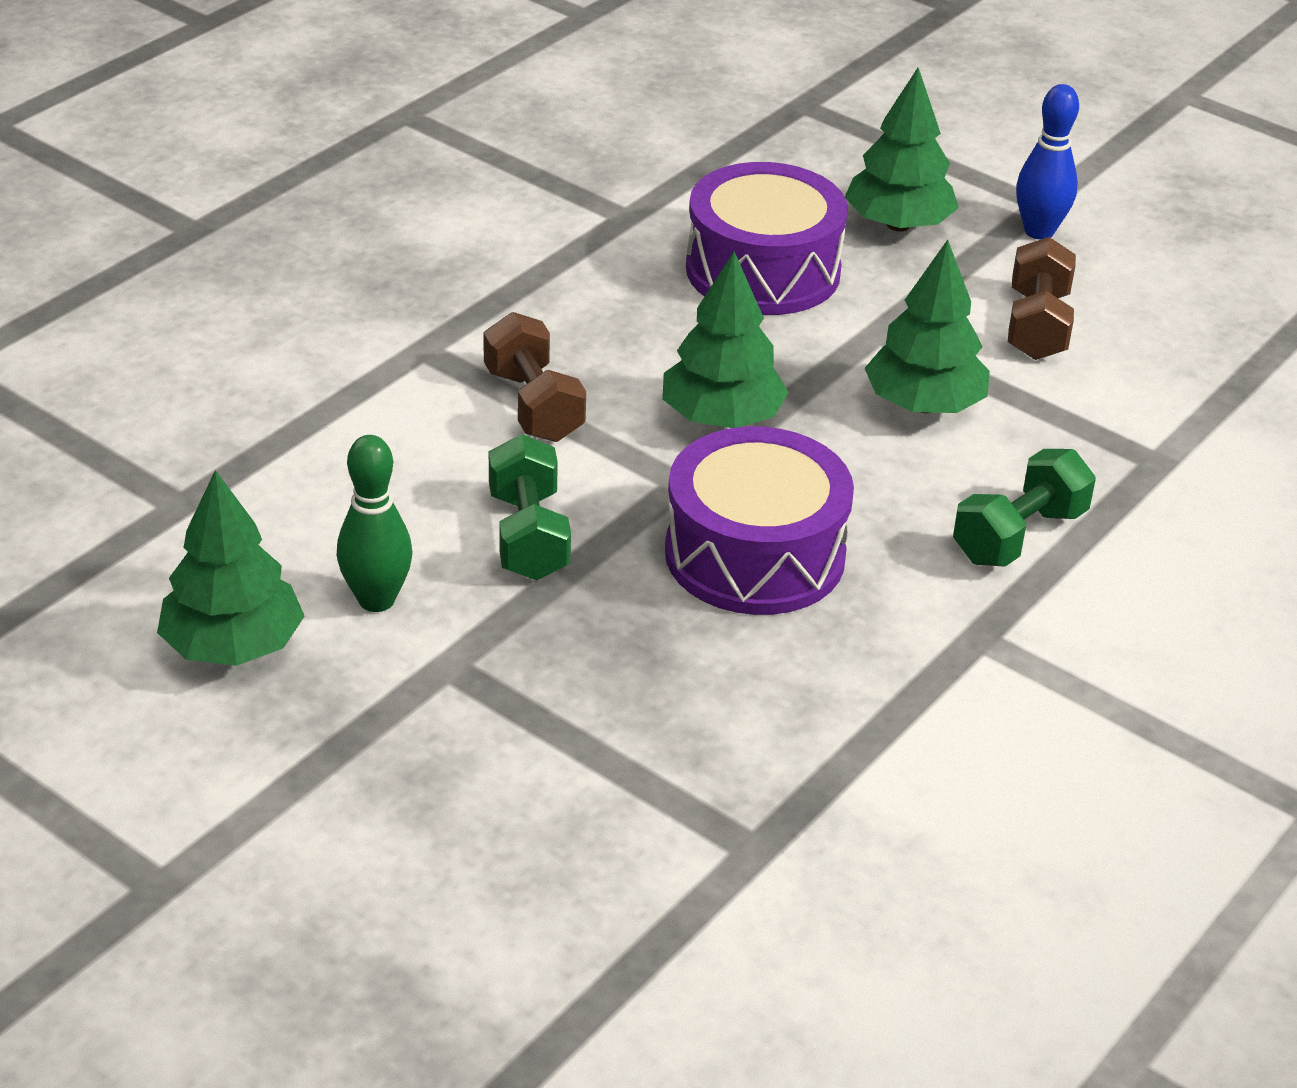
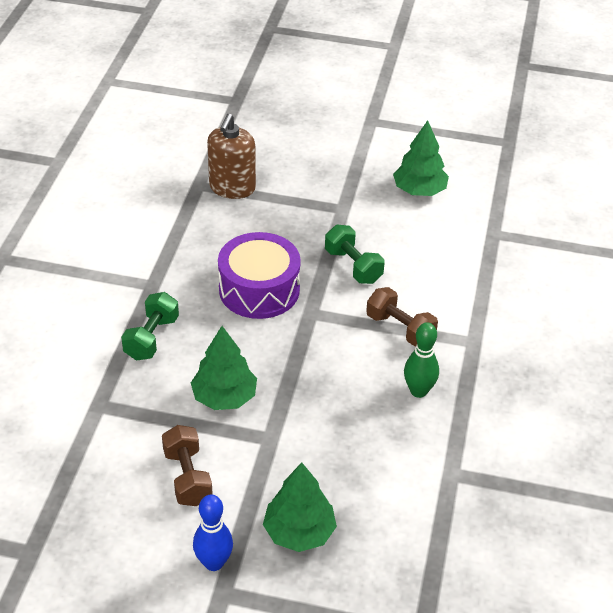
camera: 155 degrees right, 5 degrees up
green bowling pin [337,435,412,612] -> green bowling pin moved to [404,322,439,398]
green tree [662,251,789,428] -> none
purple drum [686,162,848,315] -> none
none -> brown soap dispenser [207,114,256,199]

